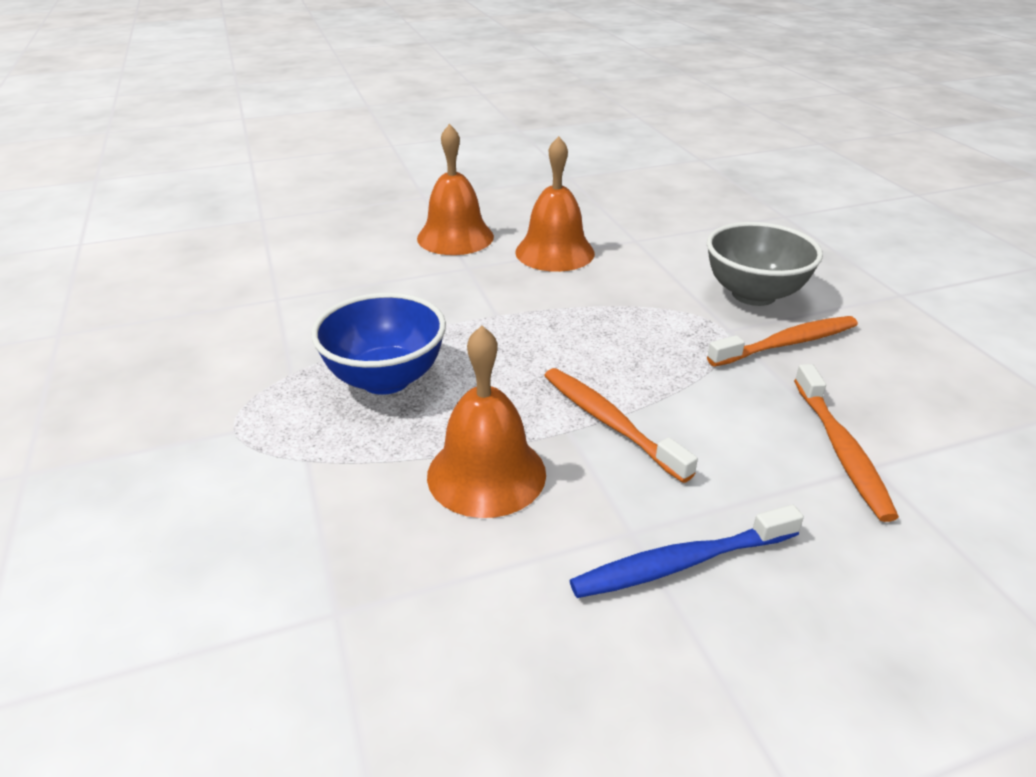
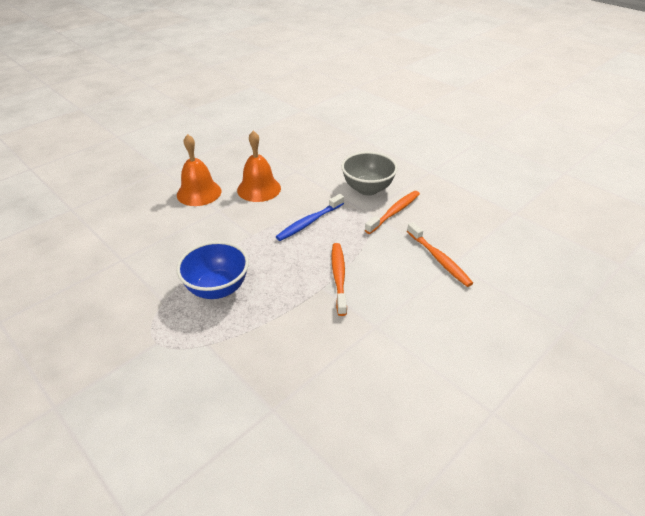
camera: 25 degrees left, 5 degrees up
orange bell [427,325,546,518] -> none
orange toothbrush [544,368,698,483] -> orange toothbrush turned 60 degrees clockwise [332,243,347,316]
blue toothbrush [570,505,804,598] -> blue toothbrush moved to [276,194,344,241]

